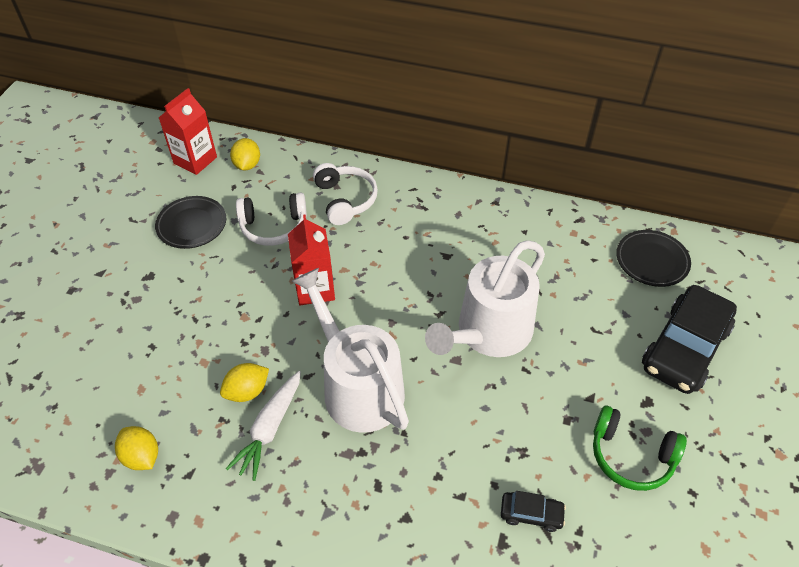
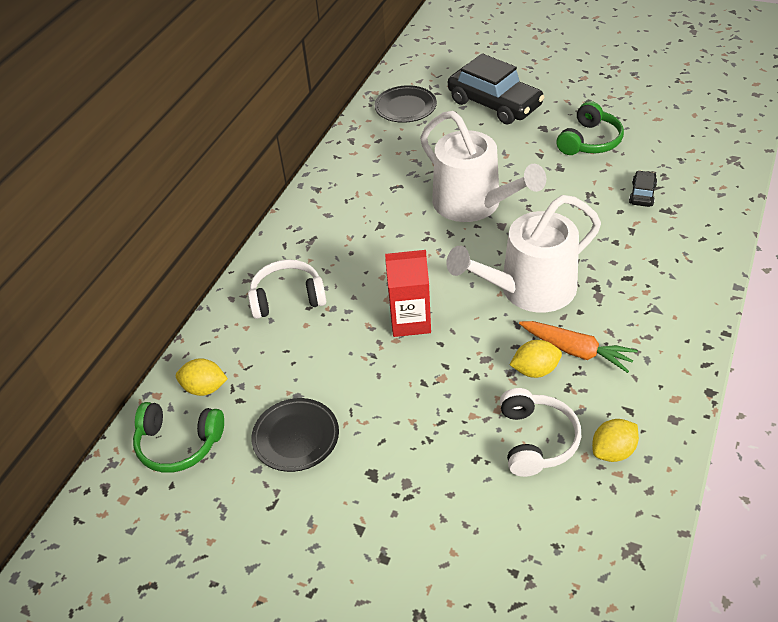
camera: 80 degrees left, 5 degrees down
red carton [159,88,217,175] -> green headphones [133,402,224,473]
yellow lemon [220,363,269,402] -> yellow lemon turned 75 degrees counterclockwise [510,340,562,378]
white carrot [226,371,301,481] -> orange carrot [519,321,638,373]
white headphones [236,193,307,246] -> white headphones moved to [500,388,581,477]

